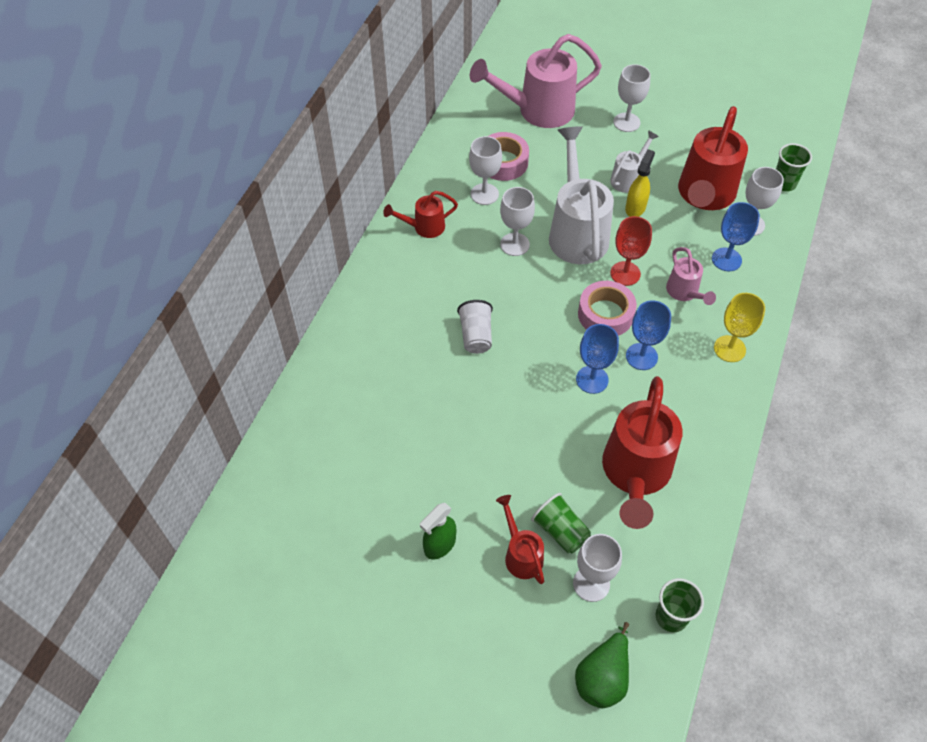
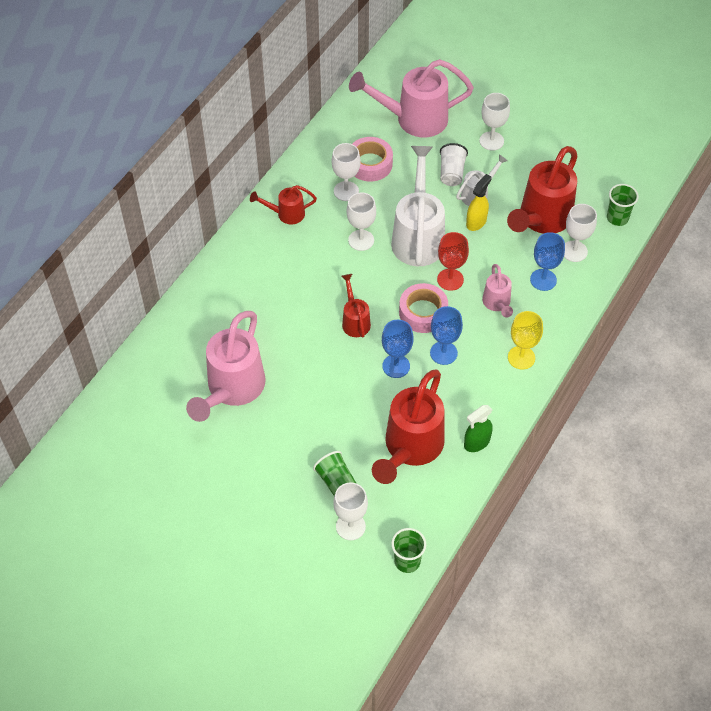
camera: 10 degrees right, 0 degrees up
green spray bottle [420,503,456,559] -> green spray bottle moved to [464,405,493,452]
white cup [457,300,493,354] -> white cup moved to [440,143,468,186]
red watering can [496,495,544,584] -> red watering can moved to [341,274,371,338]
green pear [575,622,629,709] -> none
none -> pink watering can [186,311,266,422]

